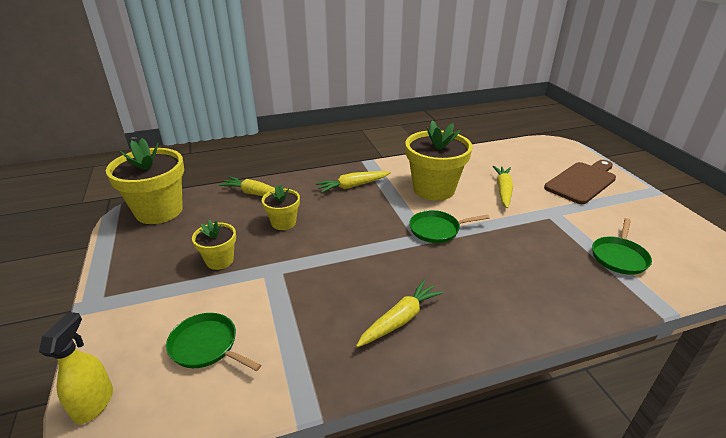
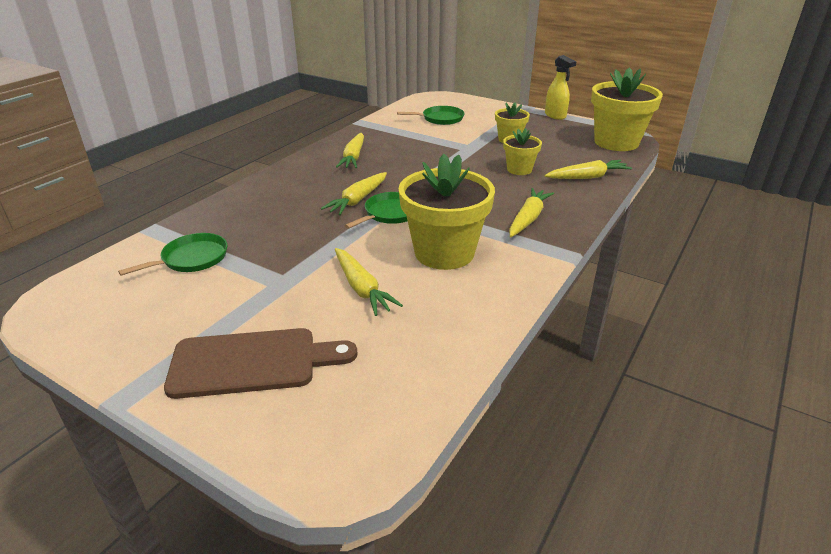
camera: 140 degrees right, 0 degrees up
yellow spray bottle [39,312,113,424] -> yellow spray bottle moved to [545,55,577,120]
brown cutting board [544,160,616,204] -> brown cutting board turned 105 degrees counterclockwise [164,328,358,399]
green pan [592,218,652,275] -> green pan turned 60 degrees clockwise [118,233,227,276]
none -> yellow carrot [321,172,387,215]

